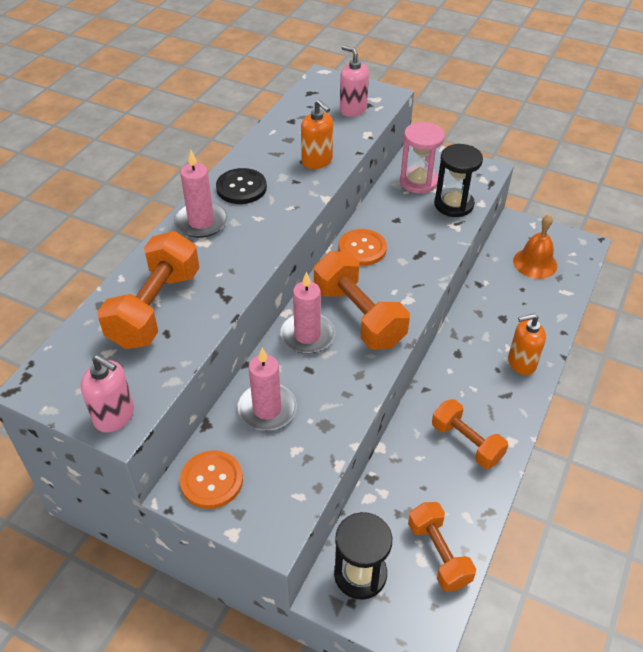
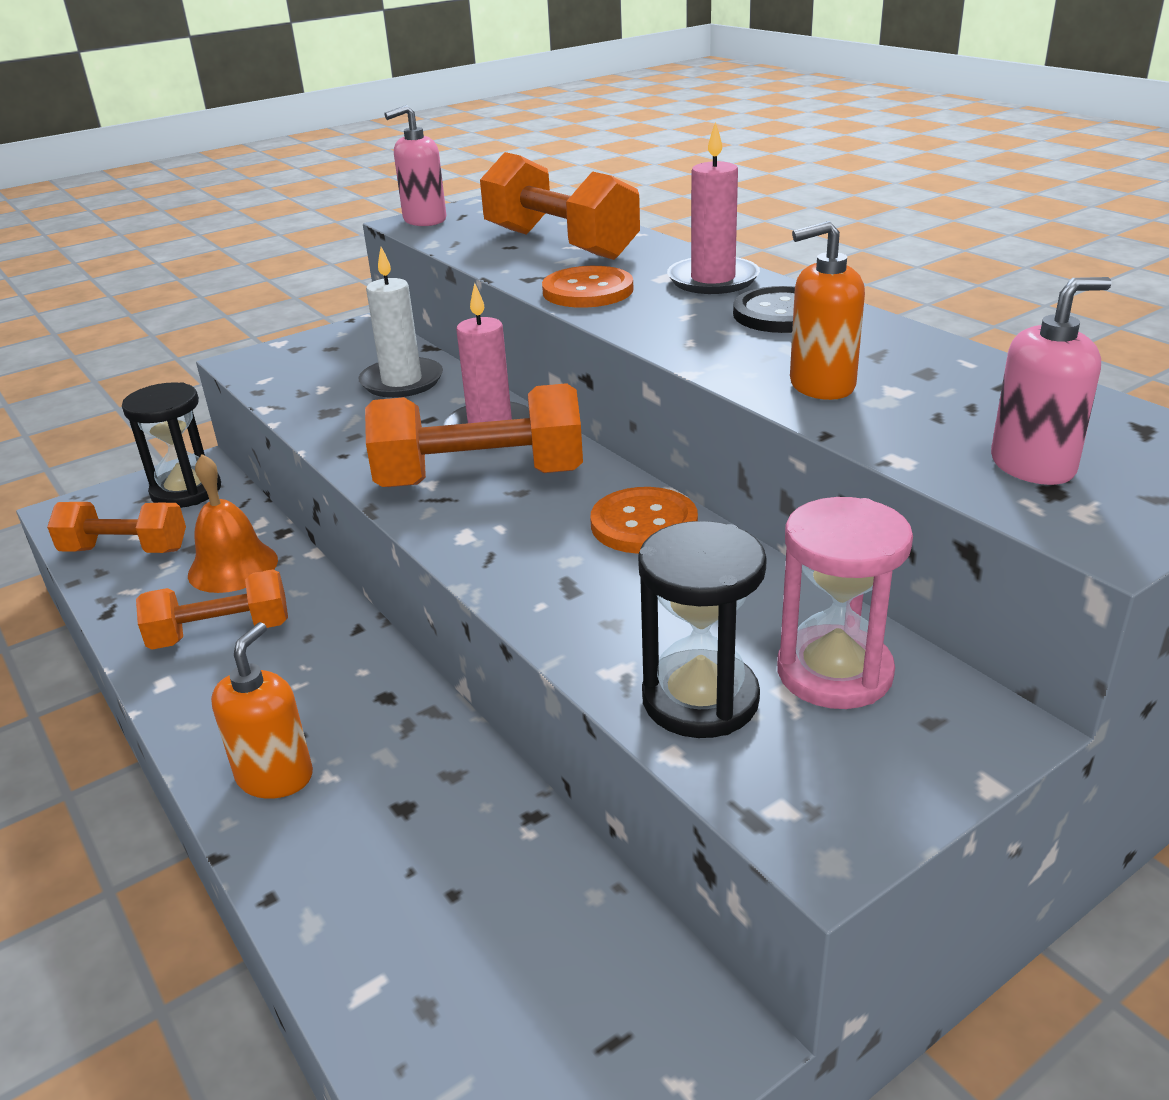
camera: 120 degrees right, 15 degrees down
orange button [180,450,243,509] -> orange button moved to [542,266,633,308]
pink candle [237,348,296,431] -> white candle [358,247,443,398]
orange bell [513,215,557,279] -> orange bell moved to [188,454,278,593]

